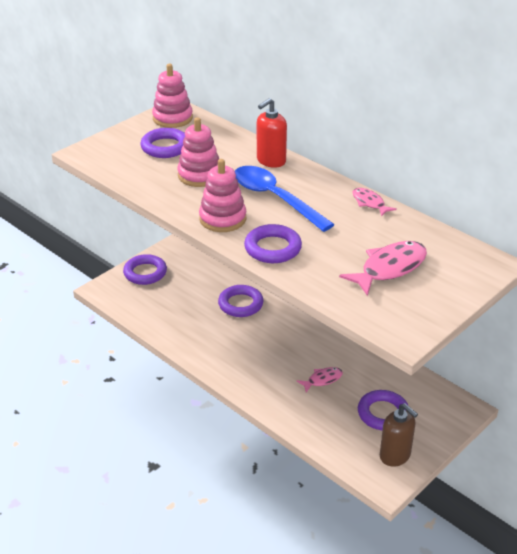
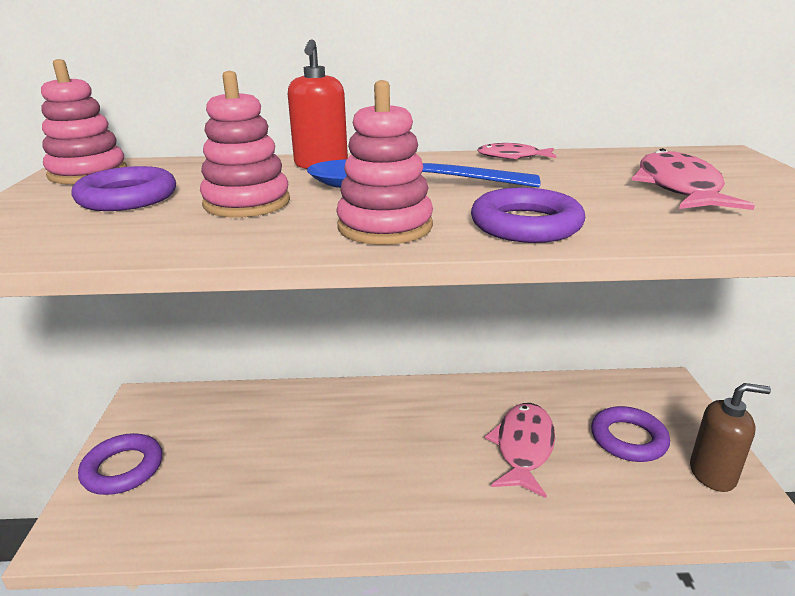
camera: 45 degrees left, 10 degrees down
purple ring [218,285,263,317] -> none
pink fish [297,367,343,393] -> pink fish [485,403,555,498], size x1.76

